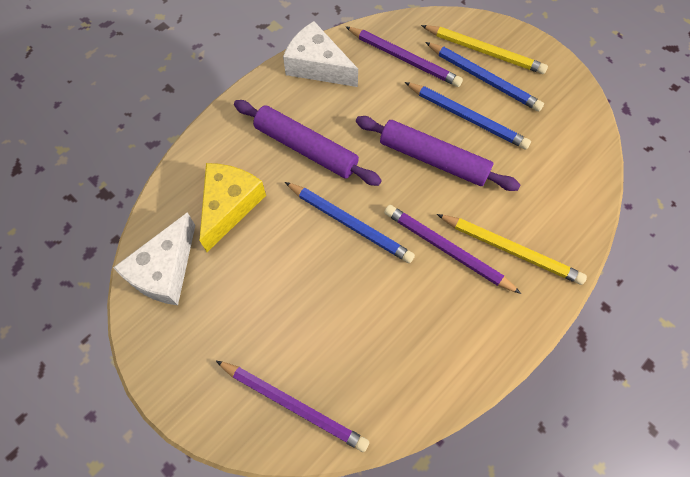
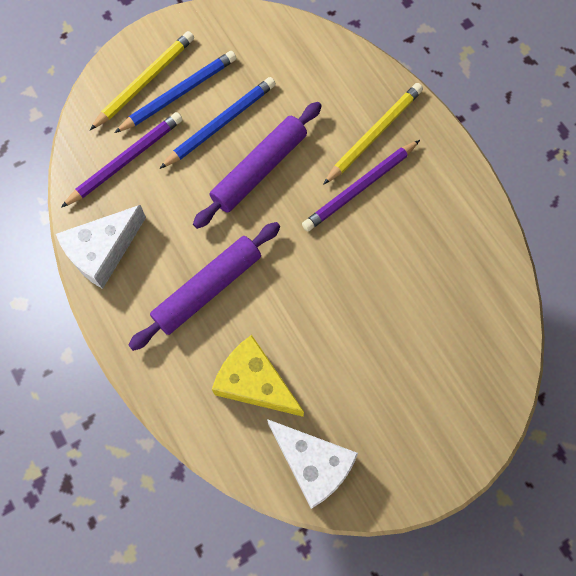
camera: 75 degrees left, 5 degrees up
purple pencil [216,361,369,452] -> none
blue pencil [285,182,415,263] -> none

